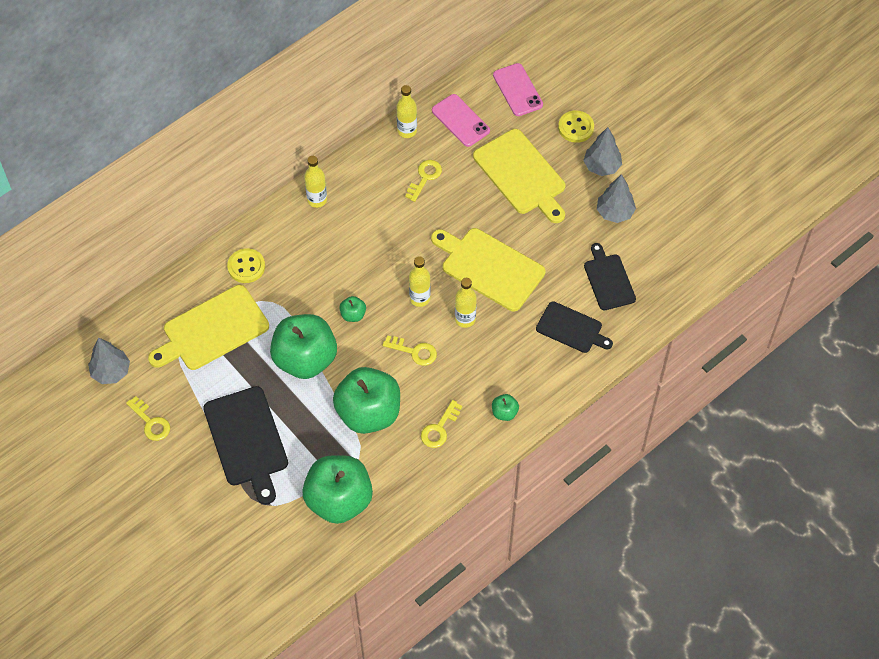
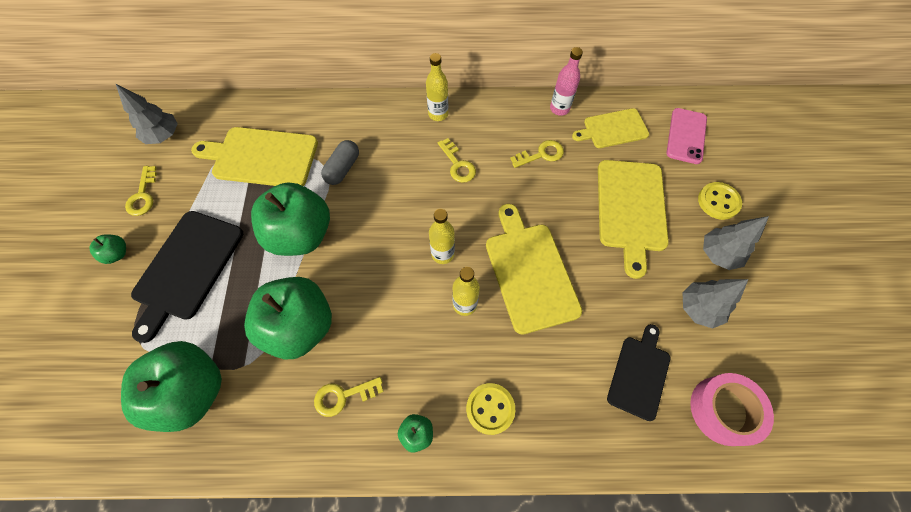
camera: 40 degrees right, 5 degrees up
yellow button [227,248,265,283] -> yellow button moved to [466,383,515,435]
green apple [339,296,366,322] -> green apple moved to [90,234,126,264]
yellow key [383,335,437,366] -> yellow key moved to [438,138,476,183]
yellow bottle [397,85,417,138] -> pink bottle [550,47,583,116]
pink phone [432,94,490,147] -> yellow cutting board [572,108,649,148]
black cutting board [536,301,613,353] -> none
none -> grey capsule [321,140,359,185]
none -> pink tape [690,373,774,446]

